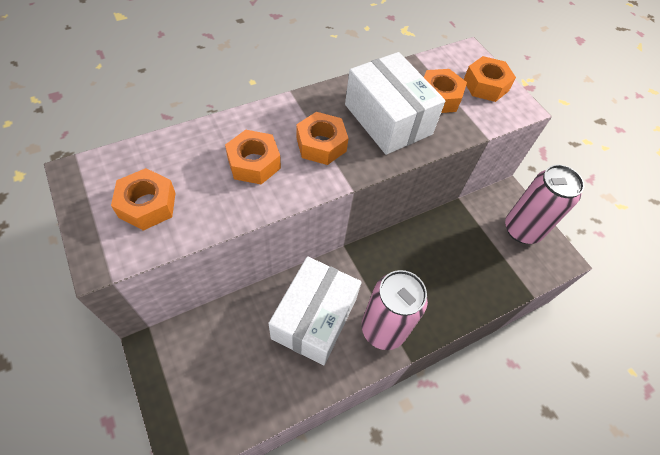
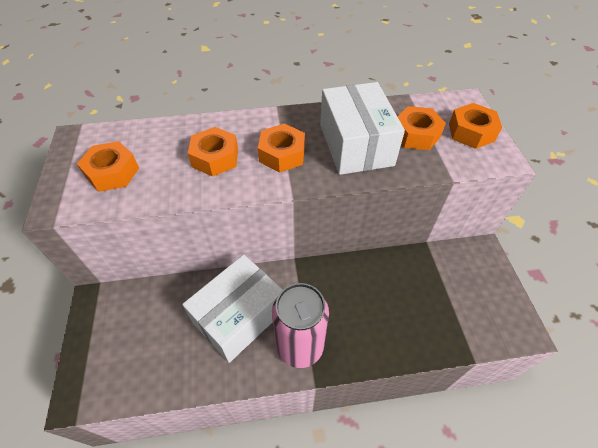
camera: 25 degrees right, 5 degrees down
pink can [505,165,584,244] -> none

